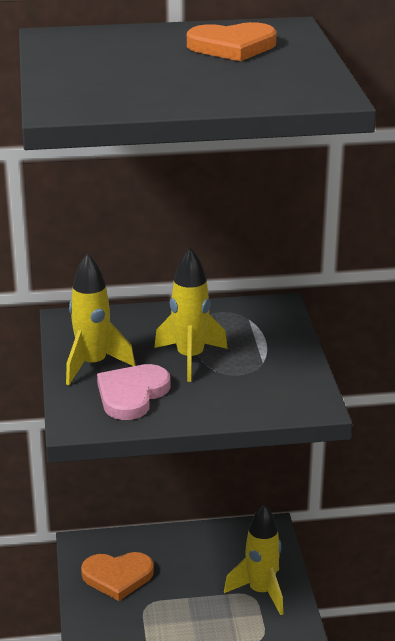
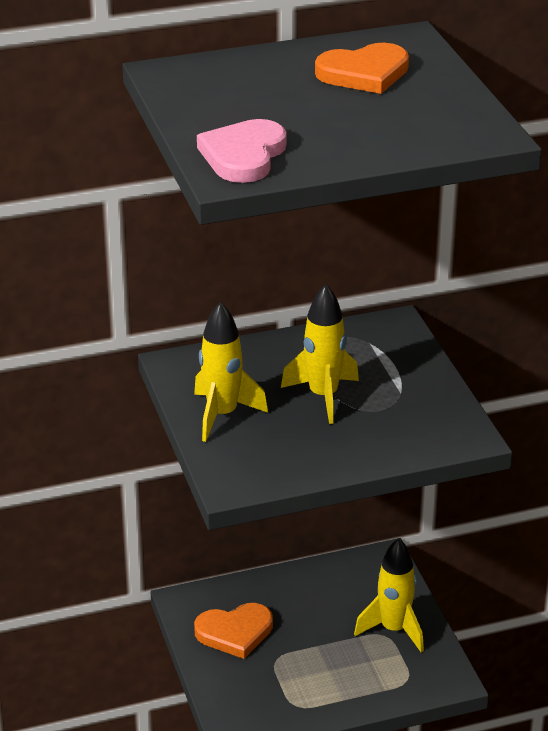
camera: 10 degrees left, 5 degrees up
pink heart [97,364,171,420] -> pink heart moved to [197,119,287,183]

